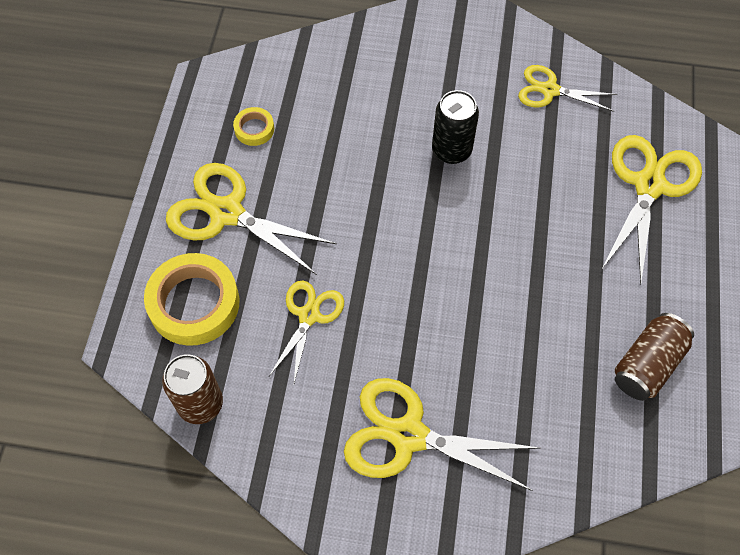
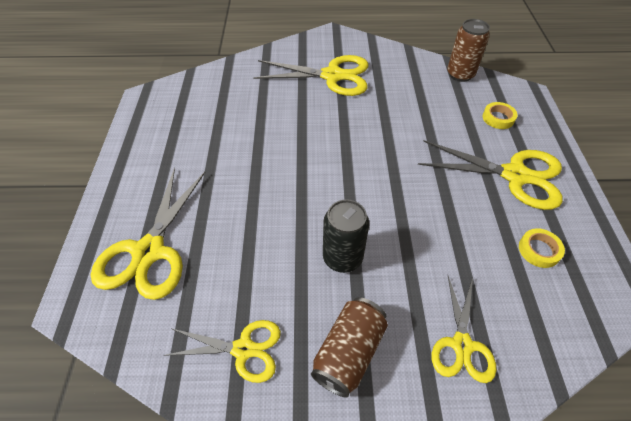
camera: 170 degrees right, 10 degrees down
yellow tape [144,253,239,346] -> yellow tape [483,102,518,129], size x0.49
yellow scissors [269,281,344,383] -> yellow scissors moved to [432,276,497,383]
brown can [615,313,694,401] -> brown can moved to [311,297,388,398]

